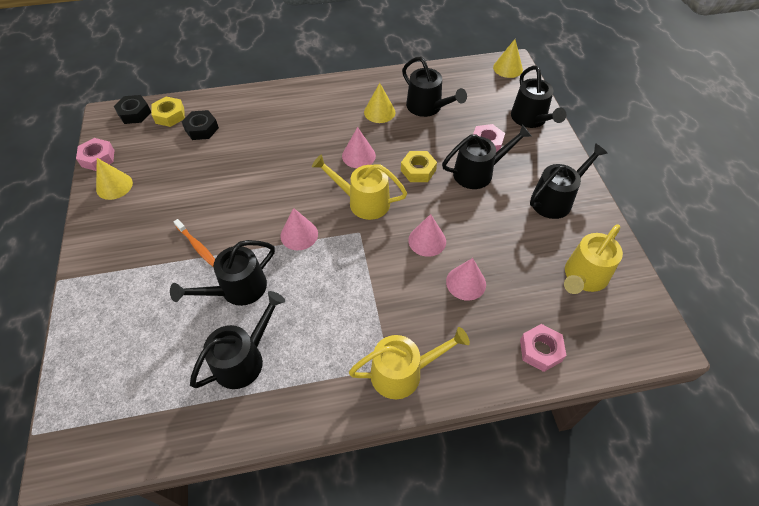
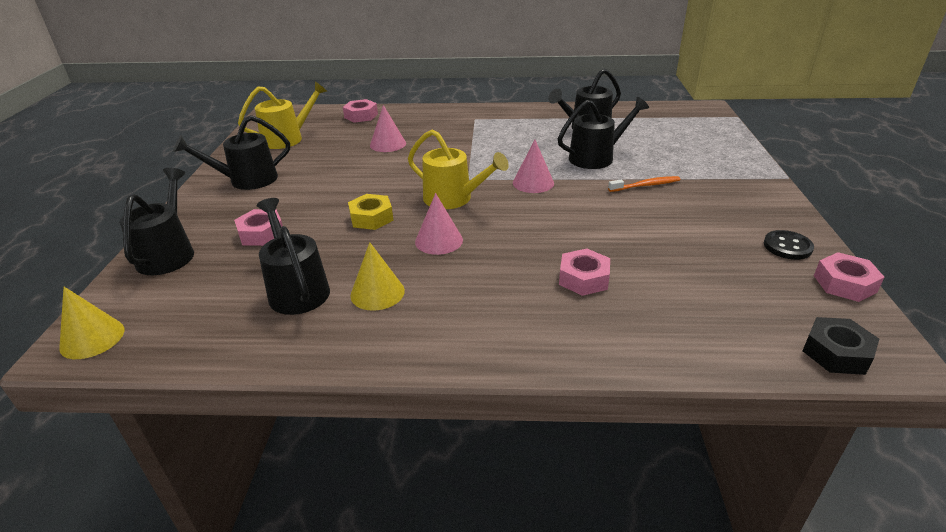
camera: 165 degrees left, 20 degrees down
yellow cone [96,158,133,200] -> black button [764,230,814,260]
yellow nut [152,97,185,127] -> none
orange toothbrush [174,219,215,267] -> orange toothbrush turned 105 degrees clockwise [608,176,680,192]
black nut [182,110,219,140] -> none
yellow watering can [349,327,470,399] -> none
pink cone [408,214,446,257] -> none
black watering can [442,124,531,189] -> none
none -> pink nut [559,248,610,296]

